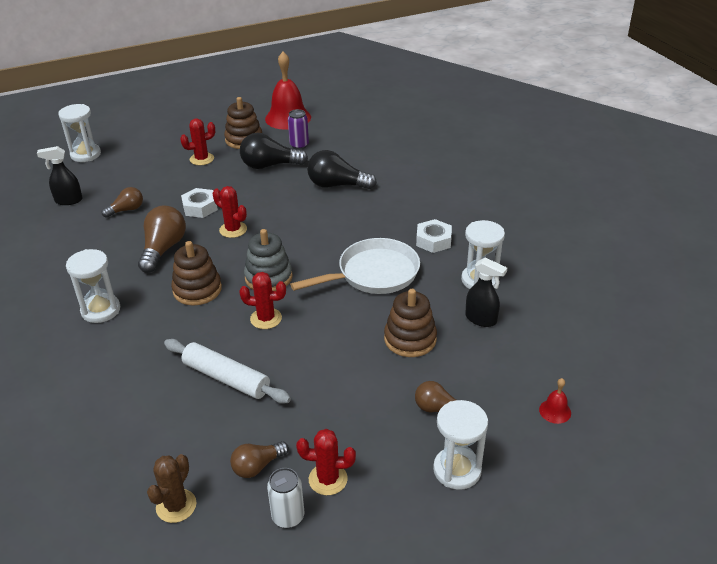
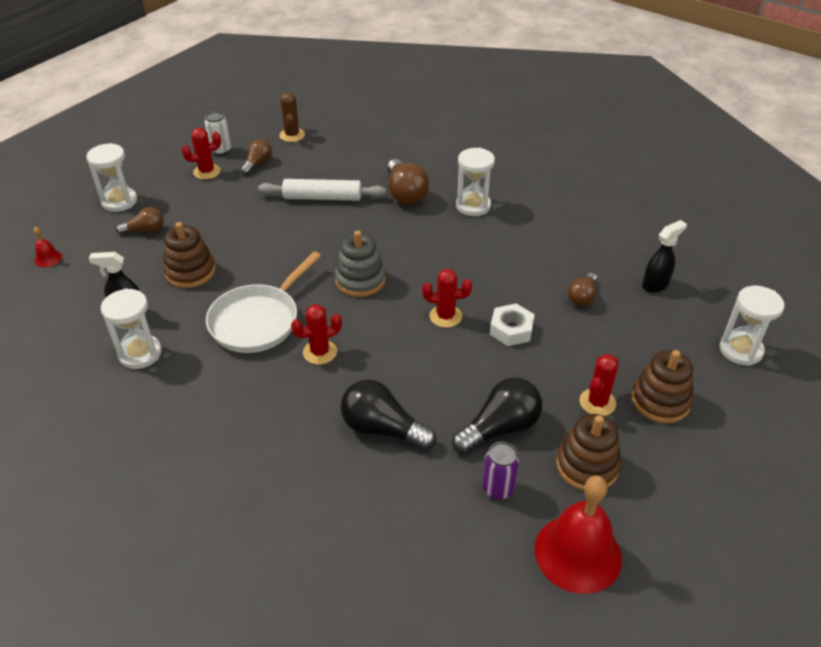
camera: 150 degrees right, 5 degrees up
brown light bulb [138,206,186,273] -> brown light bulb moved to [387,159,429,204]
brown stacking toy [171,241,222,305] -> brown stacking toy moved to [632,350,693,423]
red cactus [239,272,286,329] -> red cactus moved to [291,304,342,364]
black light bulb [307,150,377,189] -> black light bulb turned 135 degrees counterclockwise [340,379,436,450]
white nut [416,219,452,253] -> none

